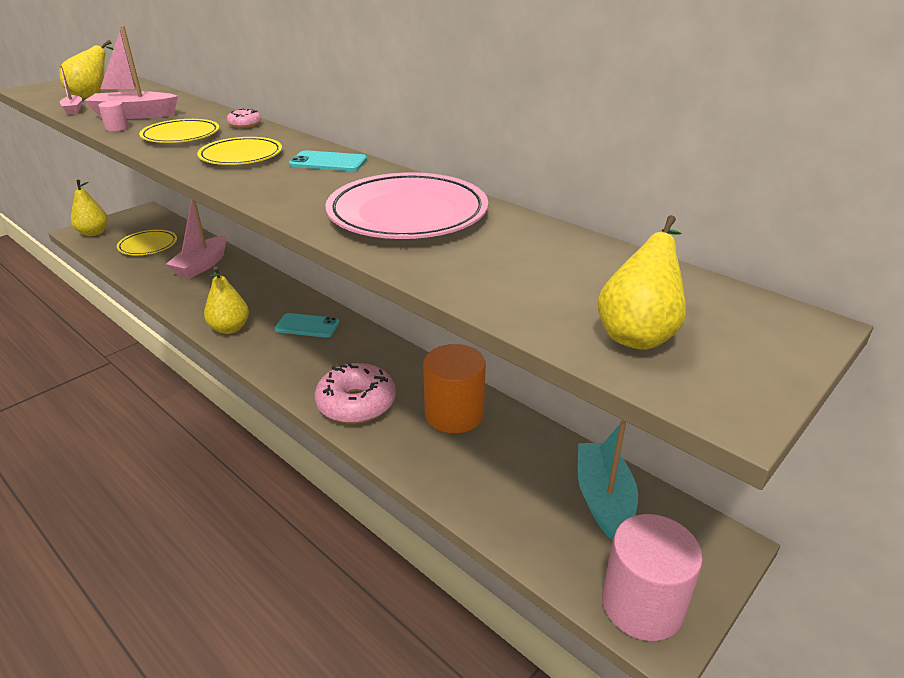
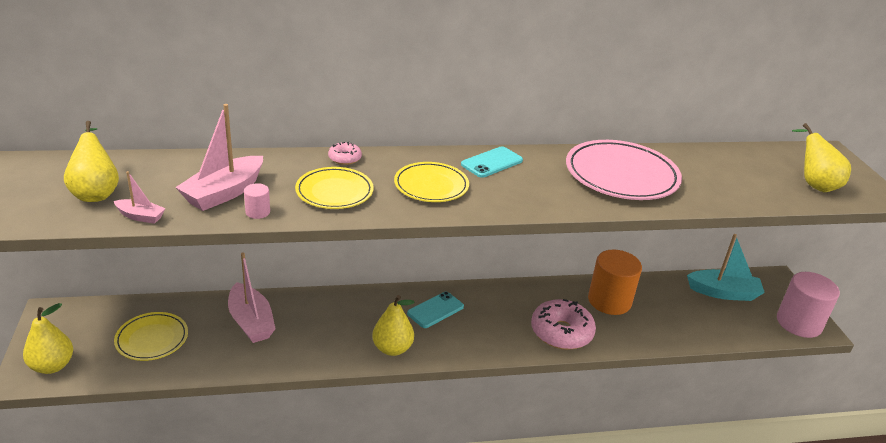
camera: 55 degrees left, 0 degrees up
turquoise boat [578,421,638,540] -> turquoise boat turned 150 degrees clockwise [687,234,765,301]

